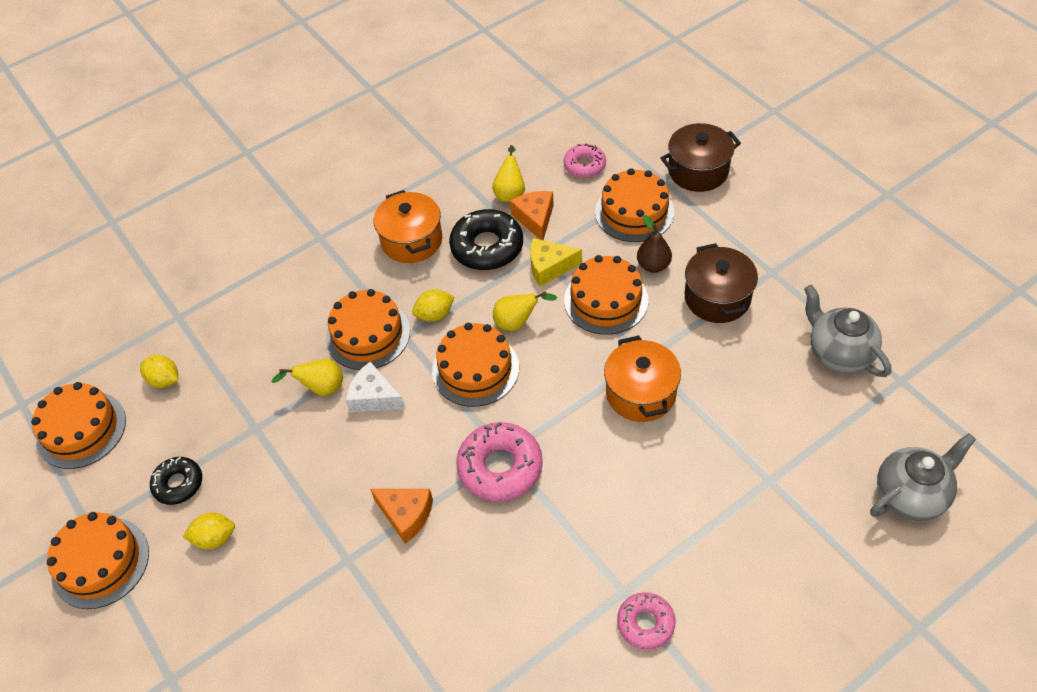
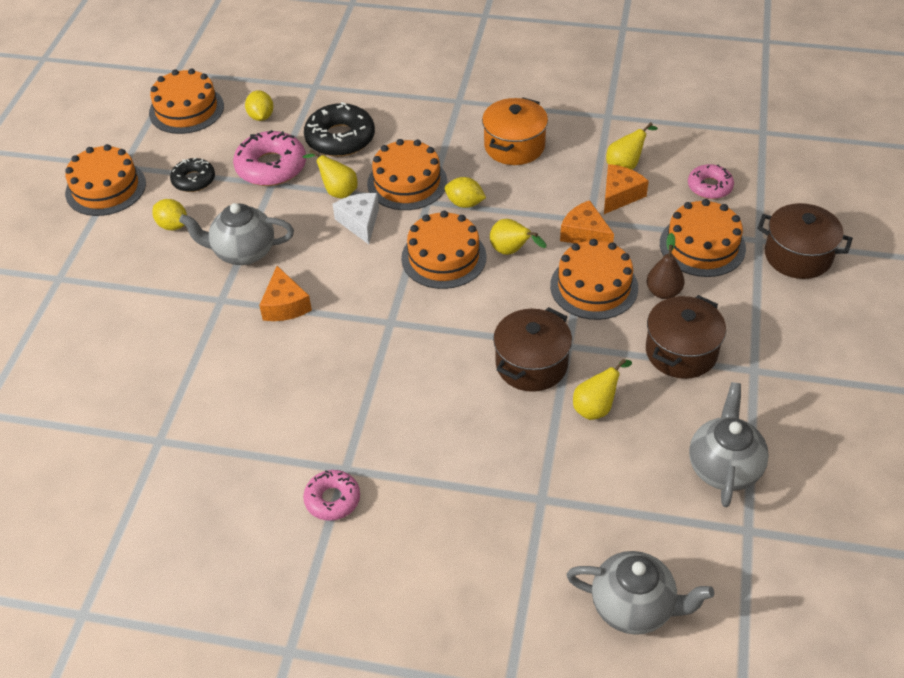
camera: 45 degrees right, 5 degrees down
black donut [449,209,523,270] -> black donut moved to [304,102,375,157]
pink donut [456,422,543,502] -> pink donut moved to [233,130,306,186]
yellow cheese [530,238,582,286] -> orange cheese [560,200,614,244]
orange pot [604,335,681,422] -> brown pot [493,307,572,392]
none -> grey teapot [179,203,294,265]
none -> yellow pear [573,359,632,420]

